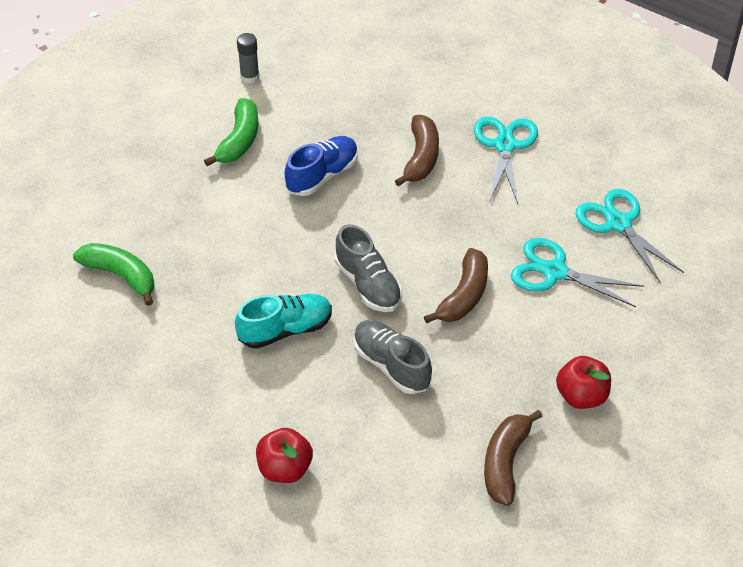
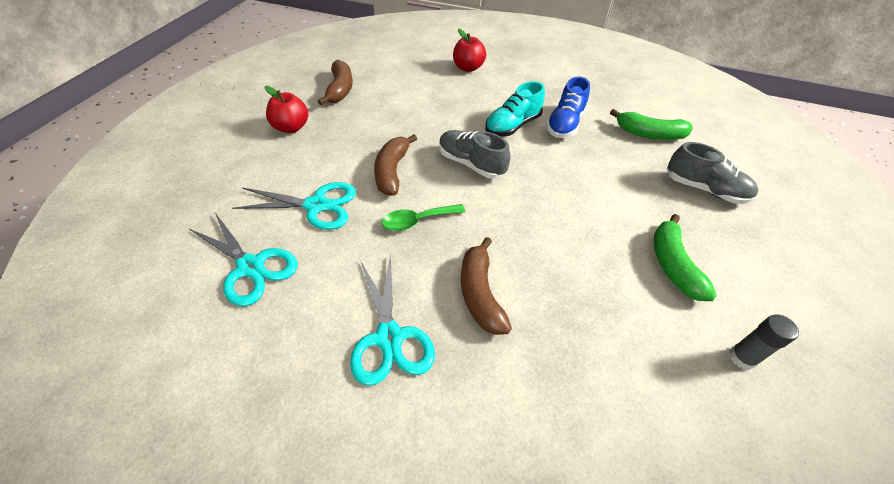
camera: 160 degrees right, 0 degrees up
blue shoe [284,136,358,196] -> blue shoe moved to [546,76,590,138]
grey shoe [353,320,432,394] -> grey shoe moved to [667,142,759,204]
none -> green spoon [382,204,465,231]

